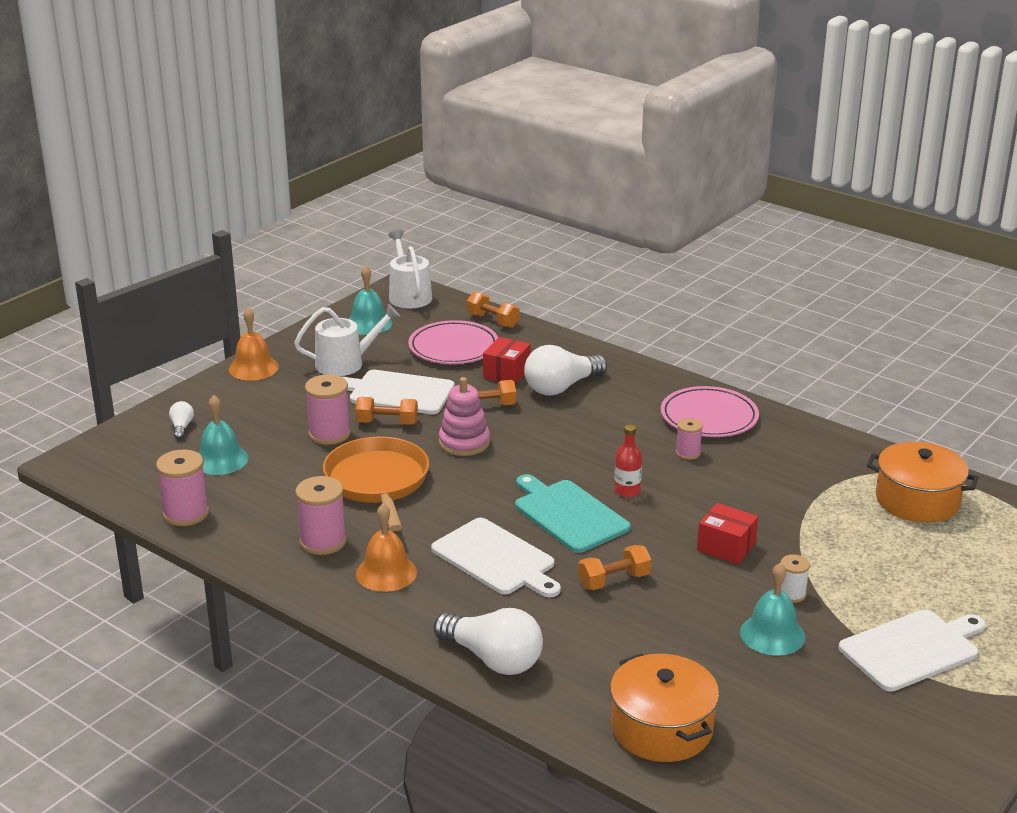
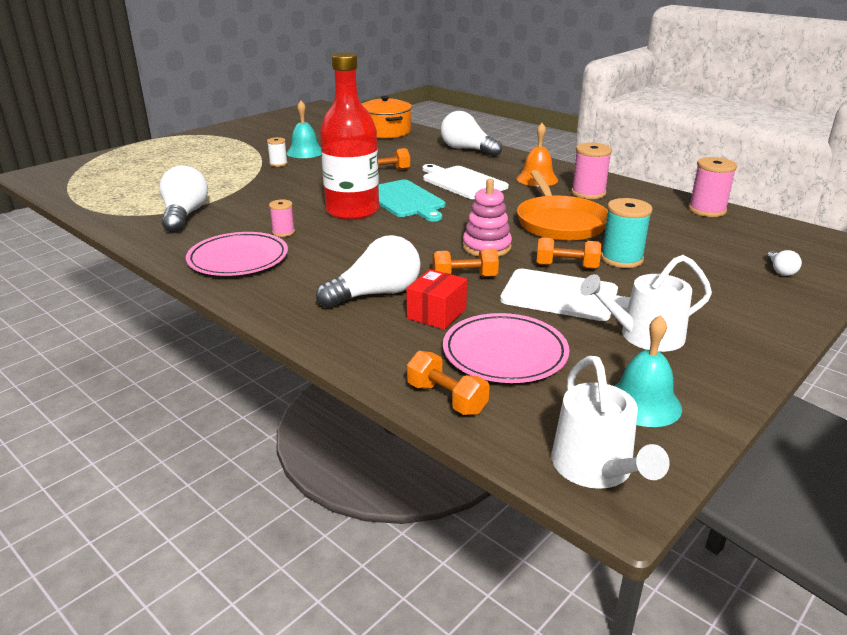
camera: 175 degrees left, 0 degrees up
turquoise bell [199,395,249,475] -> none
orange bell [229,308,279,380] -> none
pink spool [305,375,351,445] -> turquoise spool [601,198,653,268]
red bottle [614,425,642,497] -> red bottle [320,52,379,220], size x2.46
red box [697,503,758,564] -> none
white cutting board [839,609,985,692] -> none
orange pot [867,442,979,523] -> none
none -> white light bulb [160,165,208,233]

